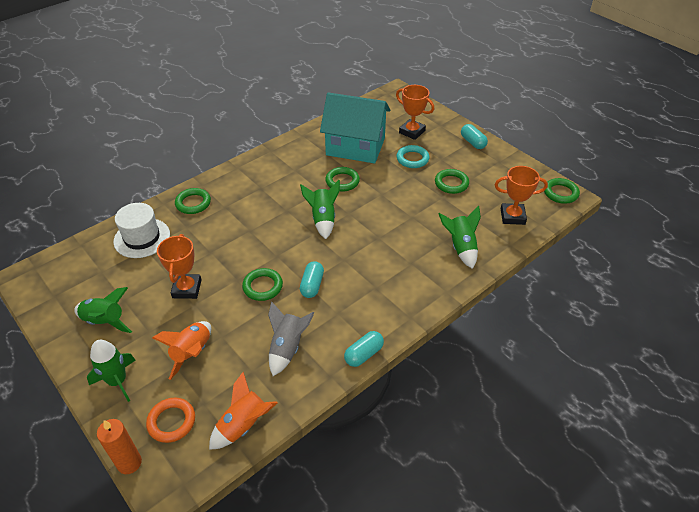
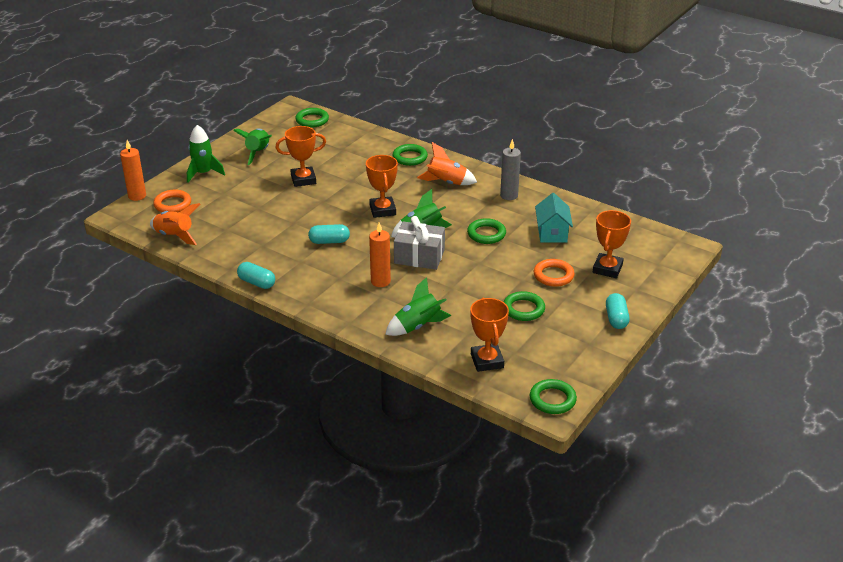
camera: 75 degrees right, 10 degrees down
white hat [114,203,170,258] -> none
orange rocket [152,321,211,380] -> orange rocket moved to [417,142,477,185]
green ring [242,268,283,301] -> green ring moved to [295,108,329,128]
grey rocket [268,301,314,376] -> none
turquoise house [320,92,390,163] -> turquoise house [535,193,573,242], size x0.53
turquoise ring [396,145,429,168] -> orange ring [534,259,575,287]
turquoise capsule [461,124,488,149] -> turquoise capsule turned 45 degrees counterclockwise [606,293,629,329]
none -> orange trophy [366,155,398,218]
none -> orange candle [369,222,391,287]
none -> grey gift [394,216,445,270]
none -> grey candle [500,139,521,200]

